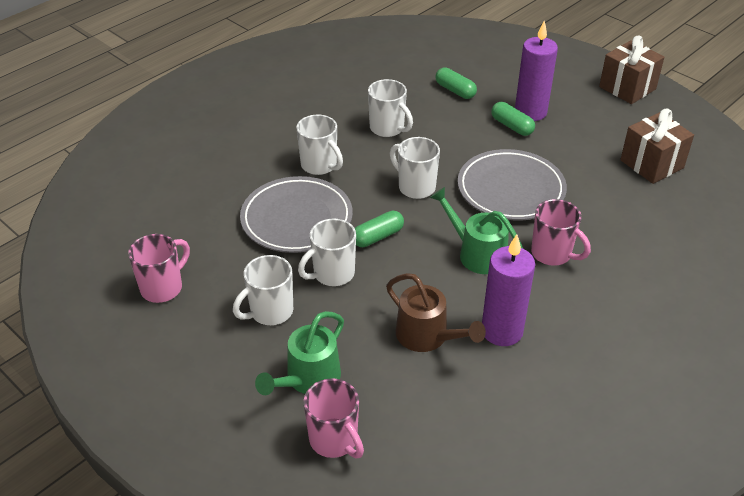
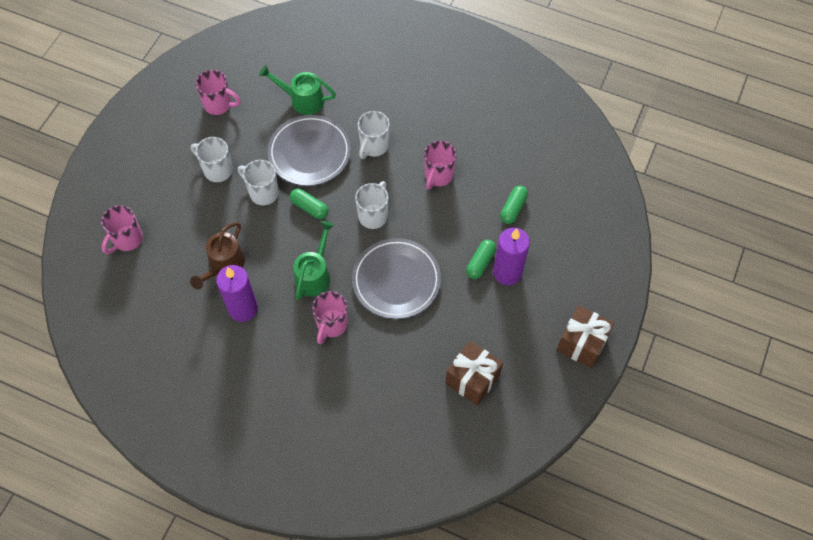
camera: 70 degrees right, 20 degrees up
green watering can [255,311,344,395] -> green watering can moved to [259,65,336,115]
white mug [368,79,413,137] -> pink mug [424,141,457,190]

